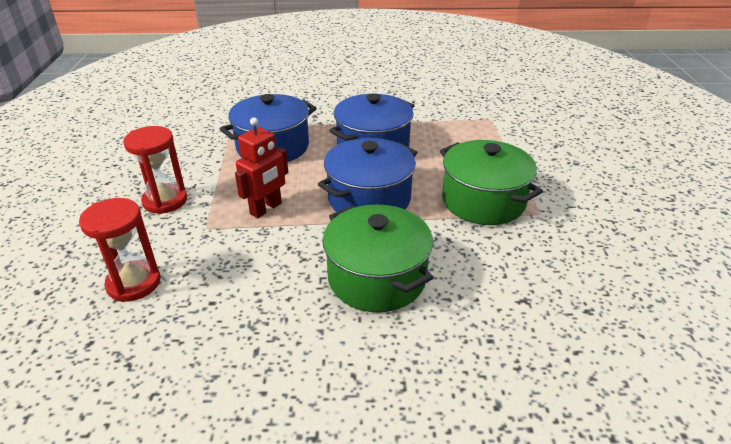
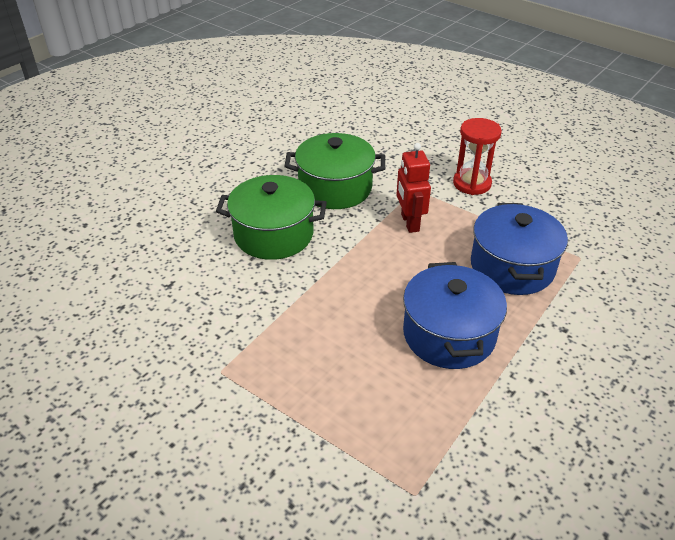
camera: 130 degrees right, 5 degrees up
red hourglass [79,198,160,302] -> none
blue pot [318,138,418,212] -> none
green pot [440,140,543,225] -> green pot moved to [284,133,385,209]

